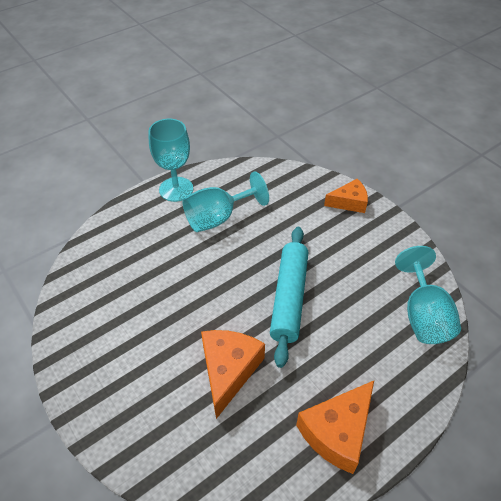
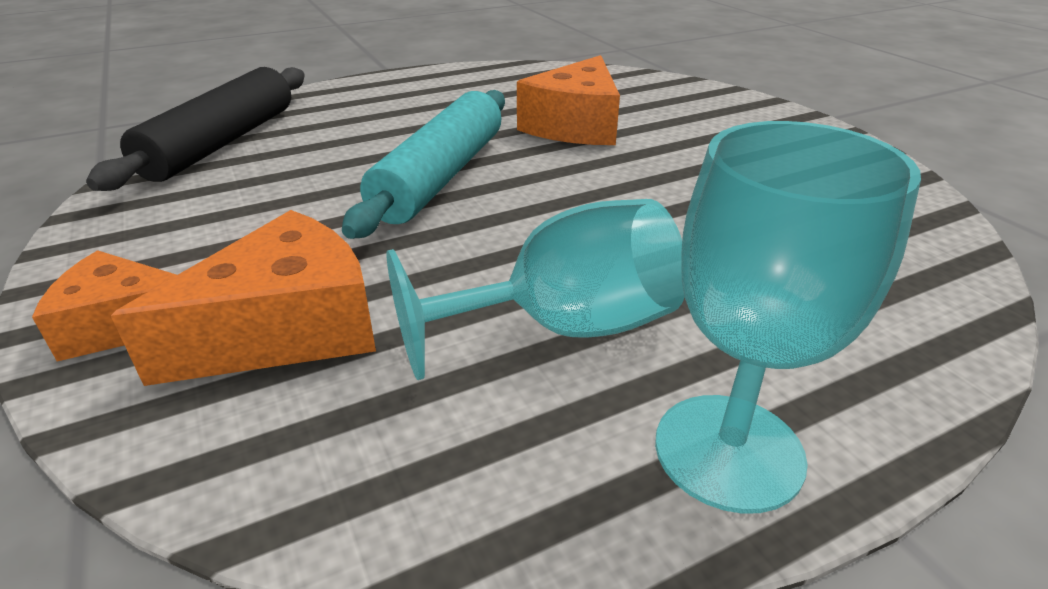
camera: 170 degrees left, 15 degrees down
orange cheese [296,381,374,474] -> orange cheese moved to [111,210,376,386]
turquoise goblet [395,246,461,344] -> black rolling pin [86,67,305,191]

